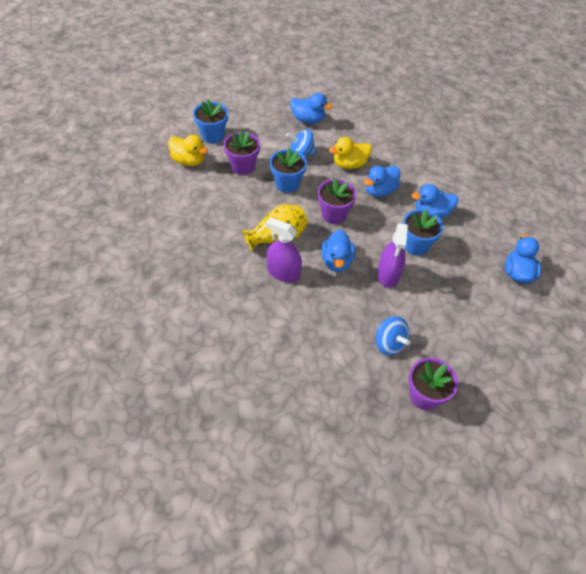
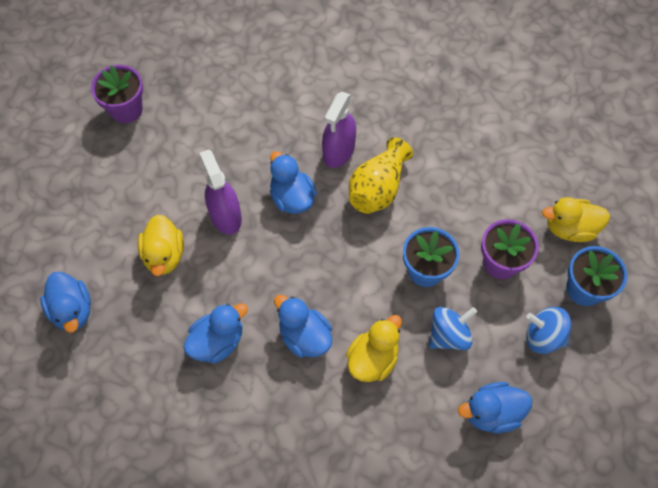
camera: 150 degrees right, 10 degrees up
purple spray bottle [266,217,302,282] -> purple spray bottle turned 120 degrees clockwise [322,92,356,168]
purple flower pot [318,178,357,224] -> none
blue duck [364,165,400,197] -> blue duck turned 60 degrees counterclockwise [274,295,332,358]
blue spinning top [376,316,410,355] -> blue spinning top moved to [526,307,571,354]
blue flower pot [403,209,444,256] -> none
none -> yellow duck [138,215,184,276]

